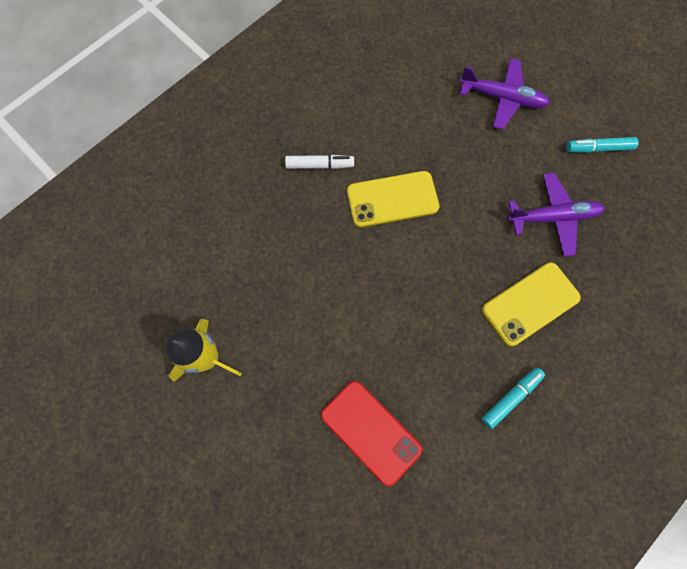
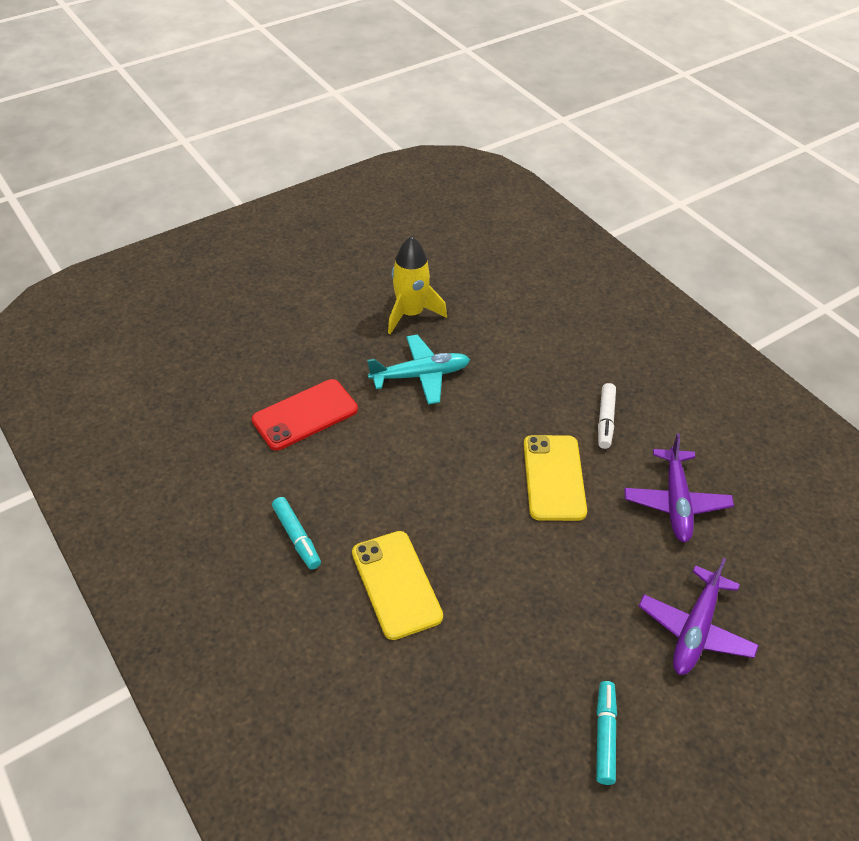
camera: 100 degrees right, 25 degrees down
purple plane [507,173,605,257] -> purple plane moved to [624,433,734,542]
none -> turquoise plane [367,335,470,405]

